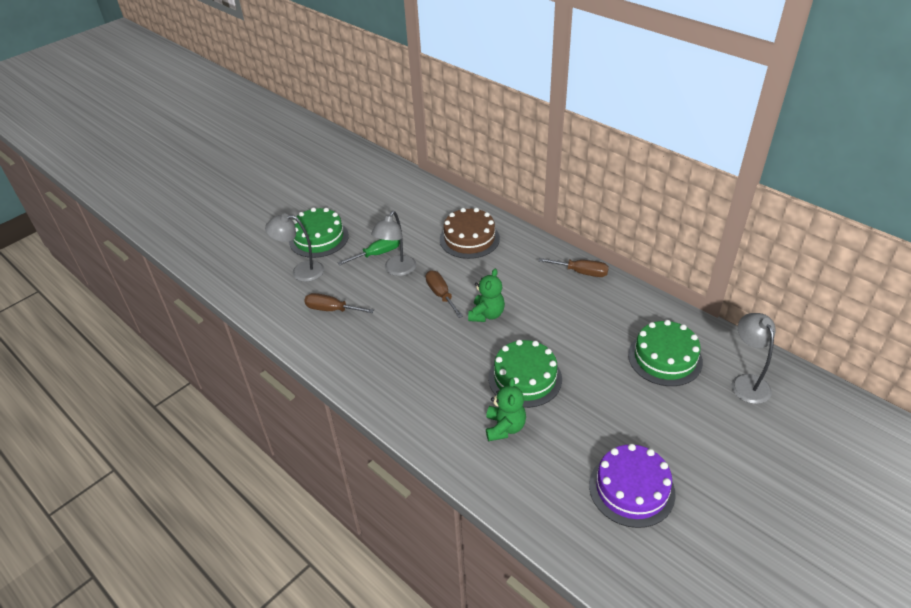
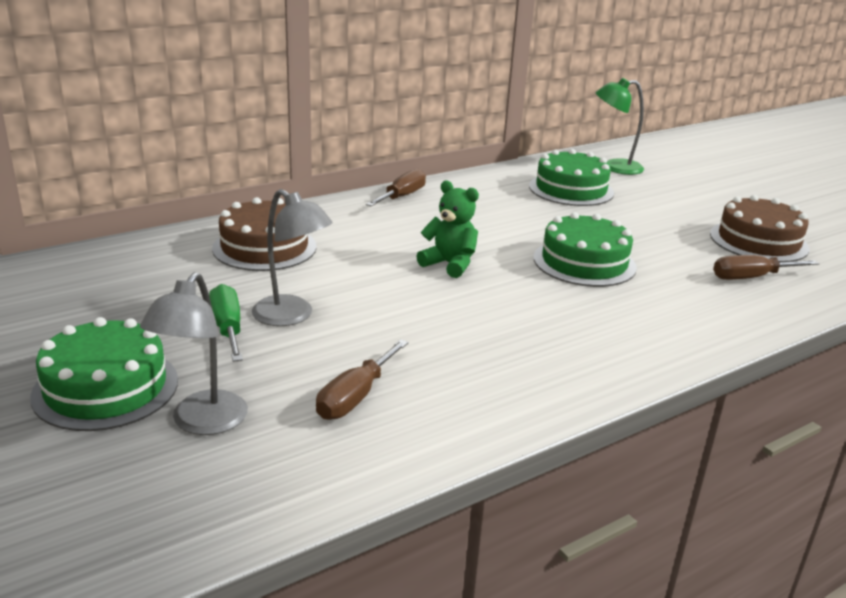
camera: 80 degrees left, 15 degrees down
brown screwdriver [426,270,463,318] -> brown screwdriver moved to [713,255,820,280]
green teddy bear [486,377,526,441] -> none
purple cake [589,444,676,528] -> brown cake [710,195,809,262]
grey lamp [732,313,776,404] -> green lamp [595,78,644,175]

